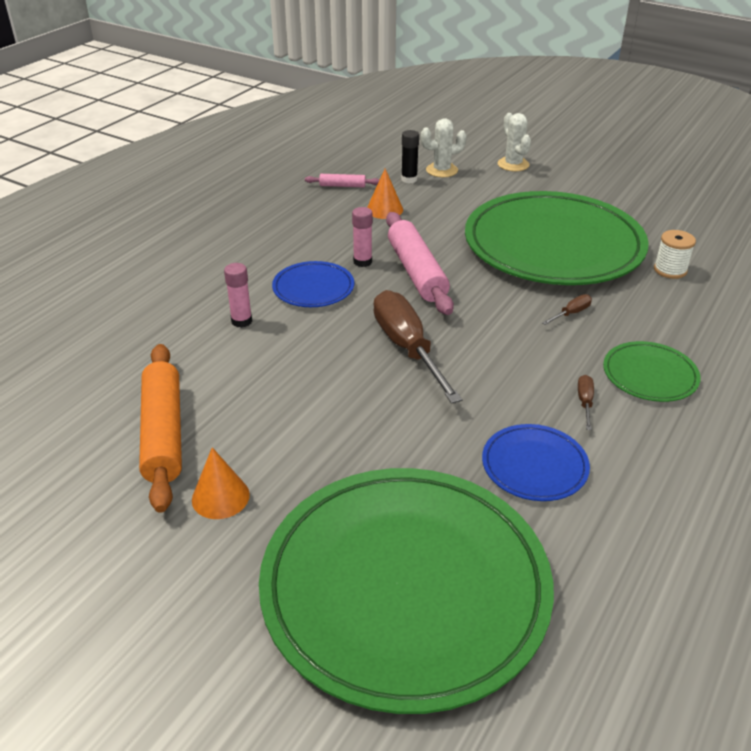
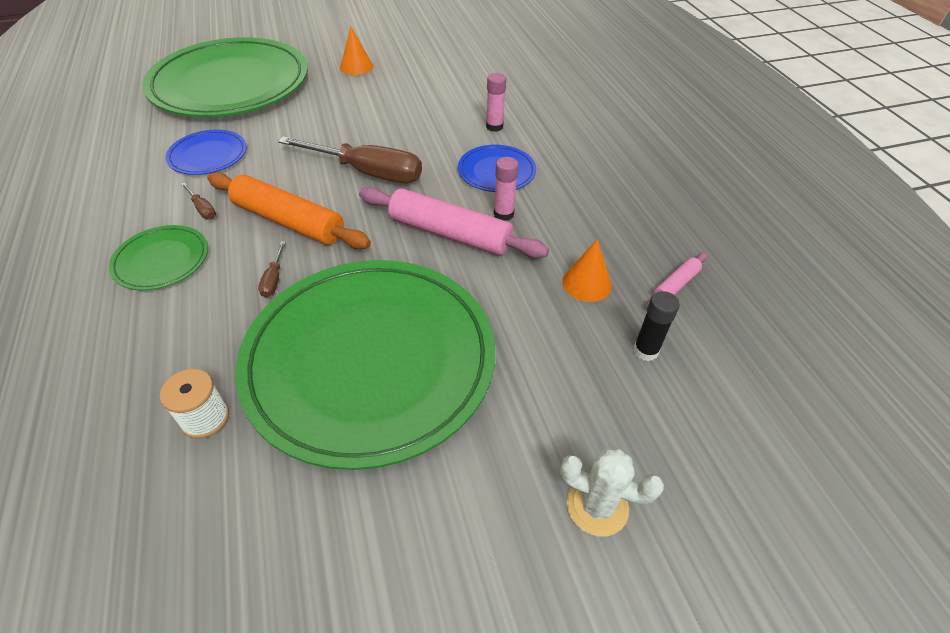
camera: 130 degrees right, 10 degrees up
orange rolling pin [139,344,182,513] -> orange rolling pin moved to [207,172,371,249]
white cactus [421,119,467,177] -> none

